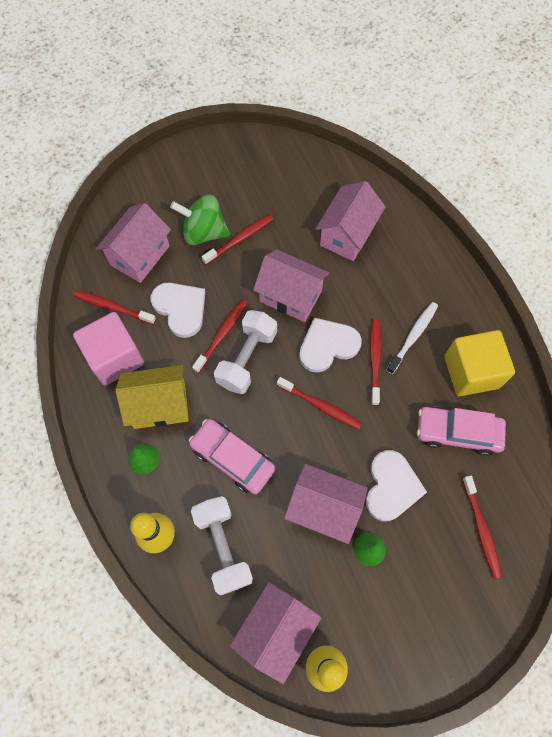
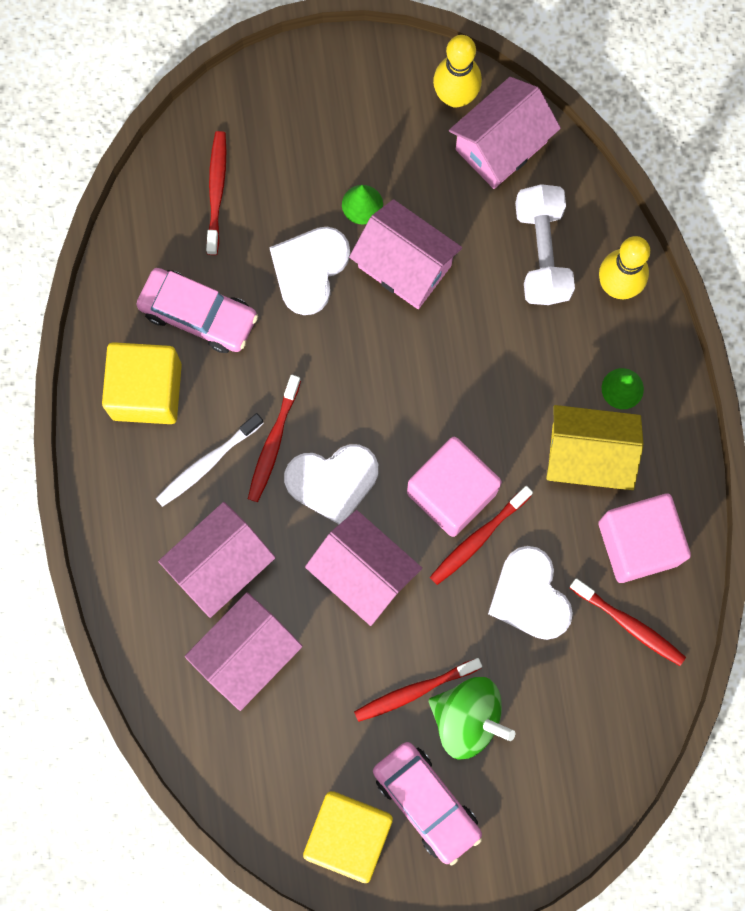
camera: 165 degrees left, 10 degrees up
pink house [96,203,171,283] -> pink house moved to [158,502,276,618]
pink car [189,419,275,494] -> pink car moved to [373,742,482,865]
white dumbbell [214,310,277,394] -> pink cube [407,437,502,537]
red toothbrush [277,377,362,430] -> none
none -> yellow cube [303,791,393,883]

